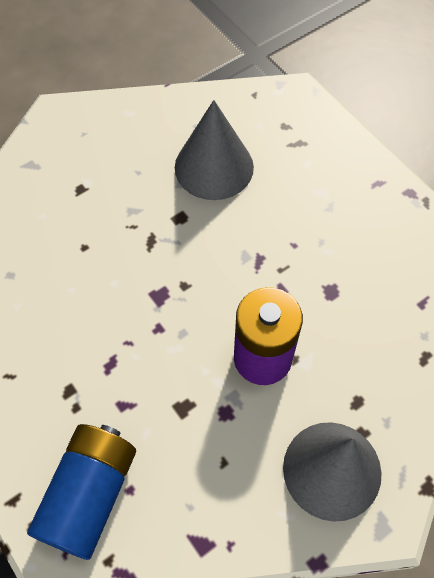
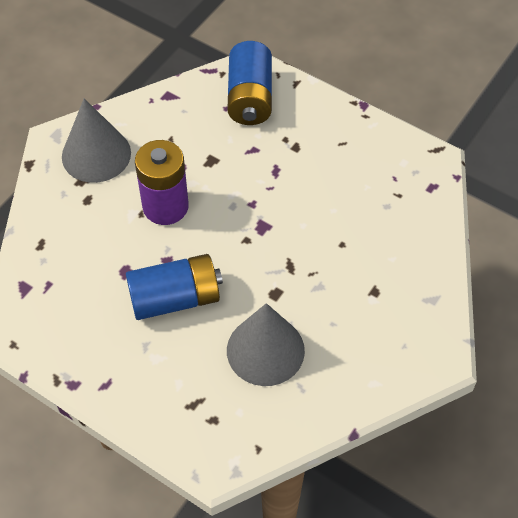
camera: 160 degrees right, 5 degrees down
none -> blue battery [126,254,223,320]

